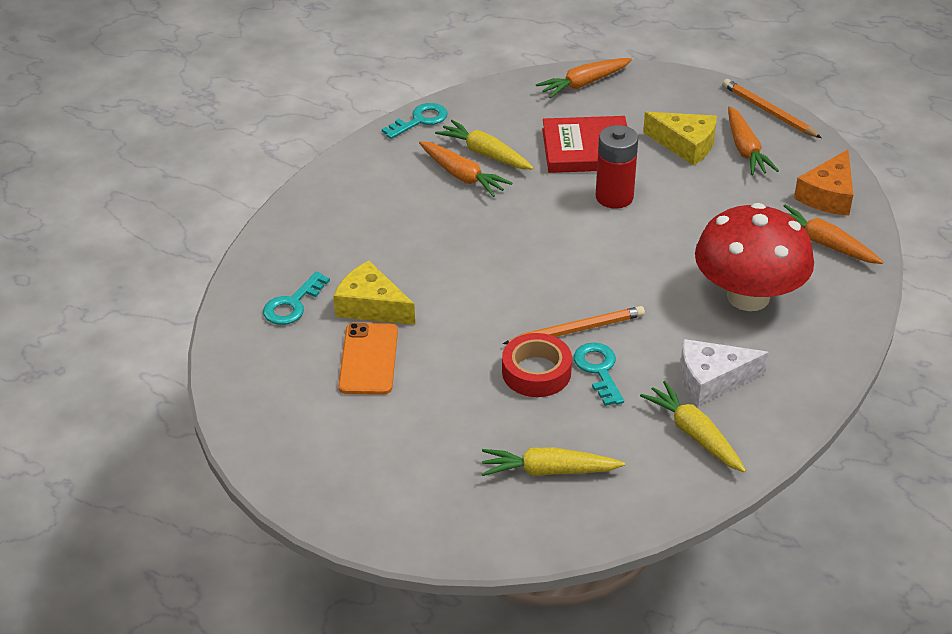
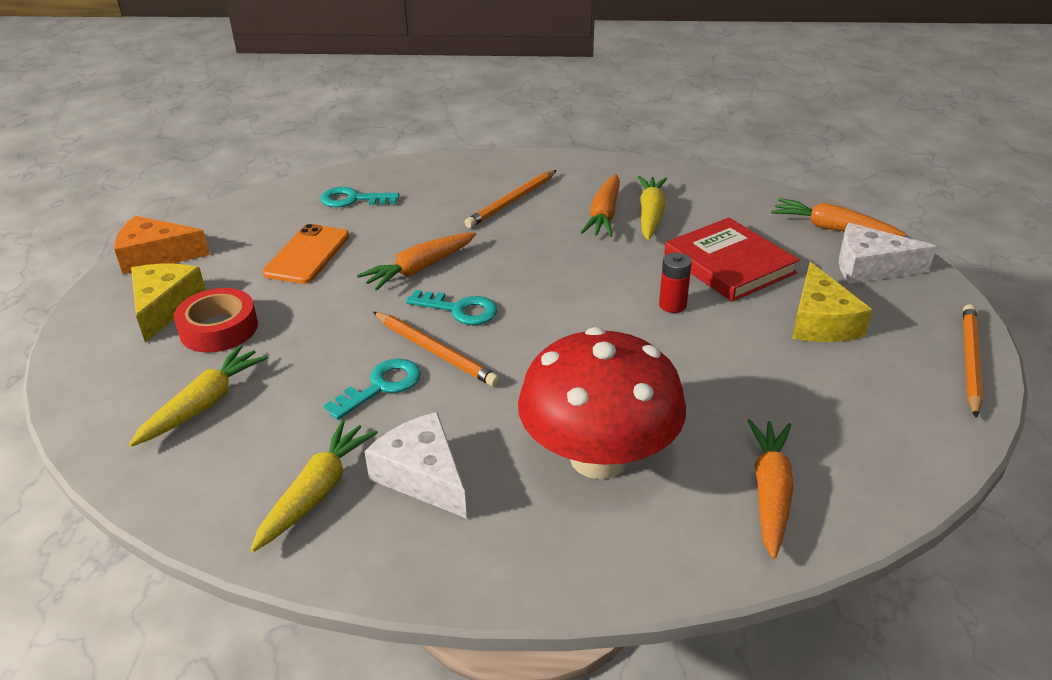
camera: 60 degrees right, 5 degrees down
yellow cheese [333,261,415,325] -> yellow cheese moved to [131,264,206,343]
orange phone [338,323,398,395] -> orange phone turned 45 degrees counterclockwise [262,224,350,284]
turquoise key [382,103,448,139] -> turquoise key moved to [406,290,498,325]
yellow carrot [482,447,625,476] -> yellow carrot turned 60 degrees clockwise [129,345,268,447]
red tape [502,333,572,397] -> red tape moved to [174,288,258,353]
red battery [596,125,638,208] -> red battery [659,253,692,313], size x0.59
orange carrot [728,106,779,175] -> orange carrot moved to [357,232,476,291]
orange cheese [794,149,853,216] -> orange cheese moved to [114,216,210,275]
none -> orange pencil [464,170,557,228]
none -> white cheese [839,223,937,284]

